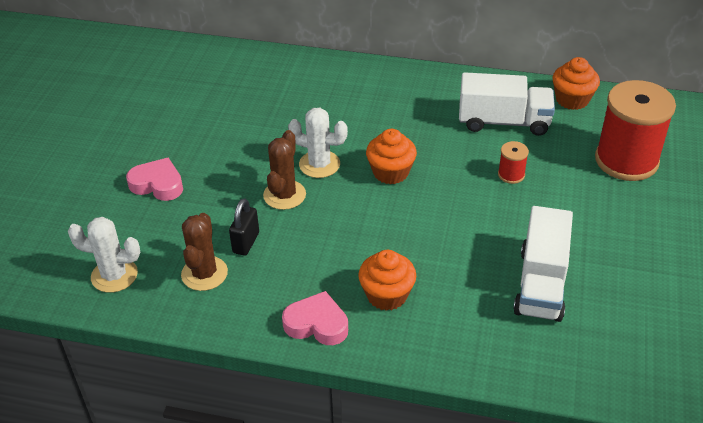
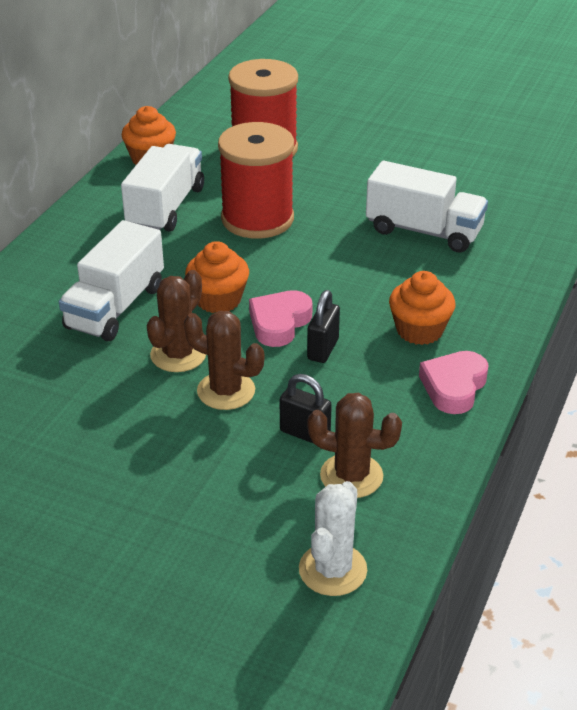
camera: 80 degrees left, 5 degrees down
pink heart [126,157,183,201] -> pink heart moved to [249,290,313,347]
white cactus [288,108,348,178] -> brown cactus [146,270,206,372]
red spool [498,141,529,184] -> red spool [218,122,294,239], size x2.36
none -> white truck [59,220,164,341]
none -> black padlock [307,290,340,363]

